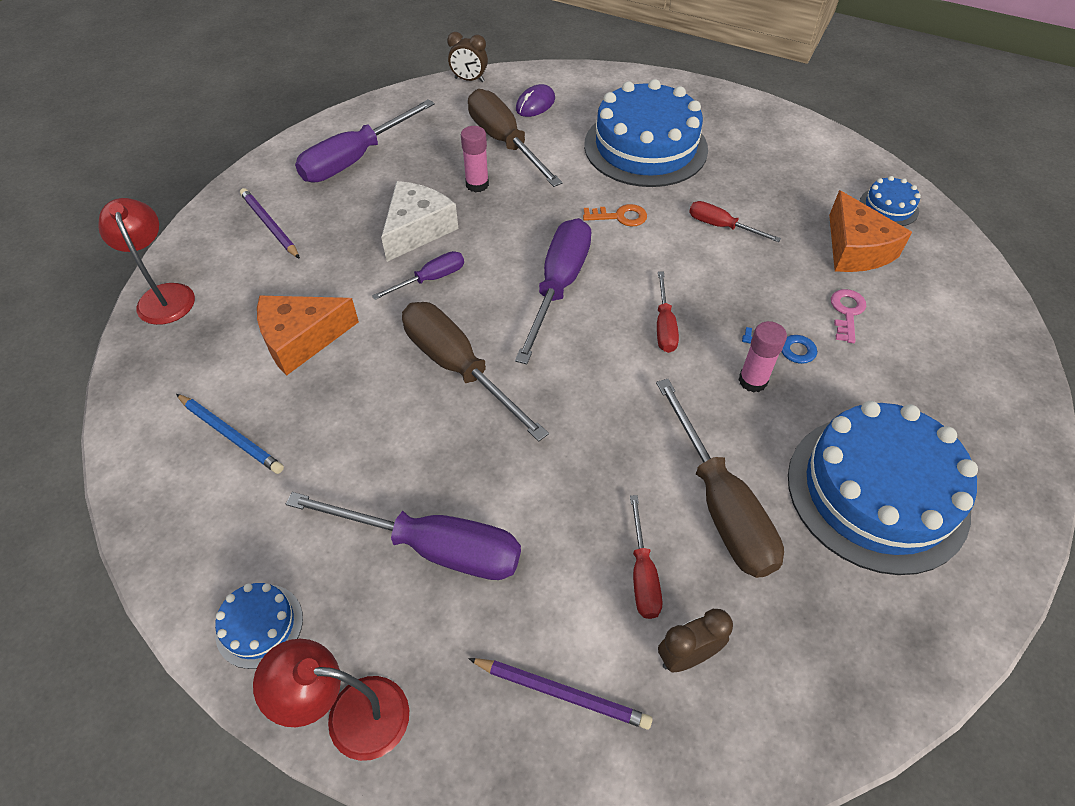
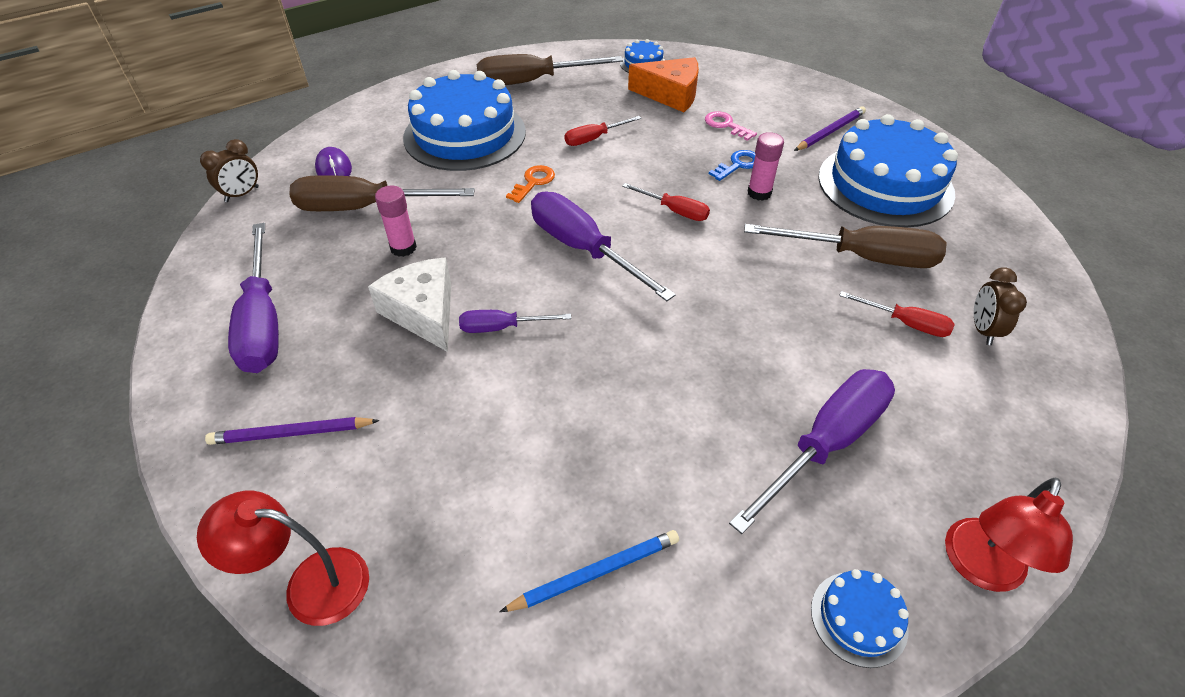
camera: 60 degrees left, 5 degrees down
orange cheese [257,296,359,376] -> none
purple screwdriver [372,251,464,300] -> purple screwdriver turned 90 degrees counterclockwise [459,310,571,333]
brown screwdriver [402,302,549,442] -> brown screwdriver moved to [477,54,623,85]
purple pencil [468,658,652,730] -> purple pencil moved to [794,106,866,151]

